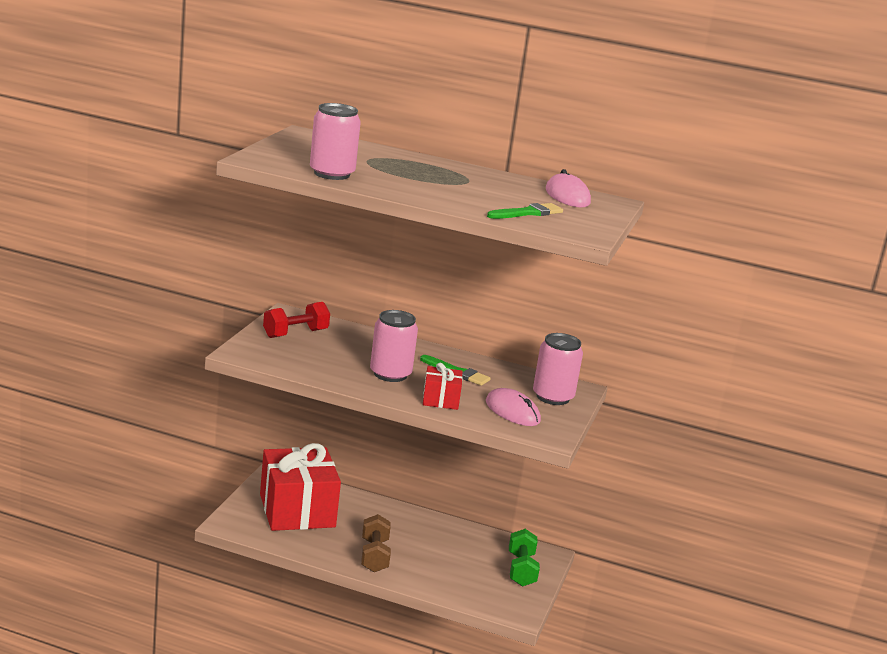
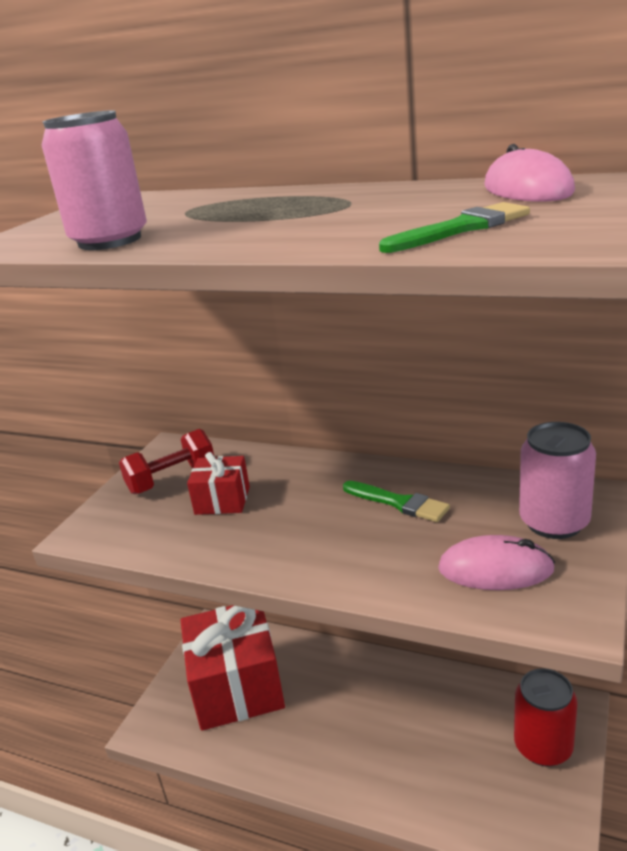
camera: 10 degrees right, 5 degrees up
brown dumbbell [361,514,391,572] -> none
pink can [370,310,418,382] -> none
red gift [423,363,463,410] -> red gift moved to [187,452,250,515]
pink mouse [486,388,541,426] -> pink mouse turned 45 degrees counterclockwise [438,535,555,590]
green dumbbell [509,529,540,587] -> red can [514,668,578,767]

